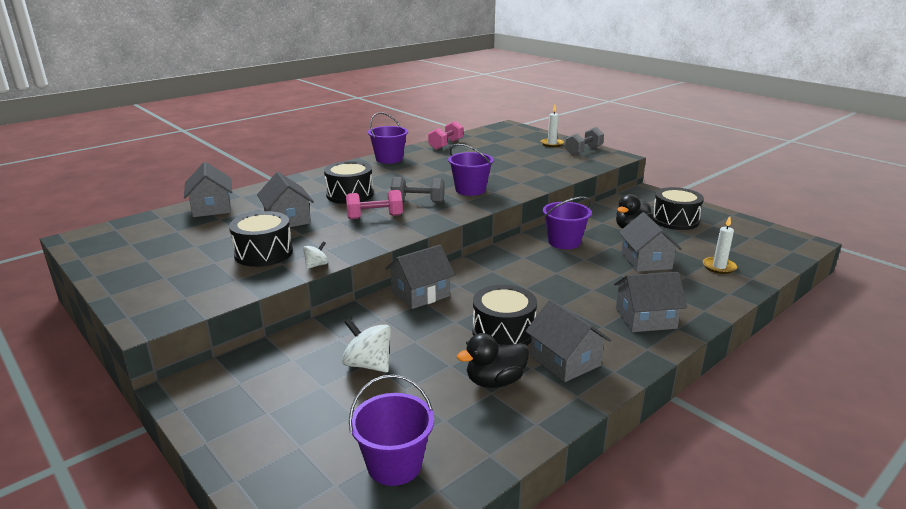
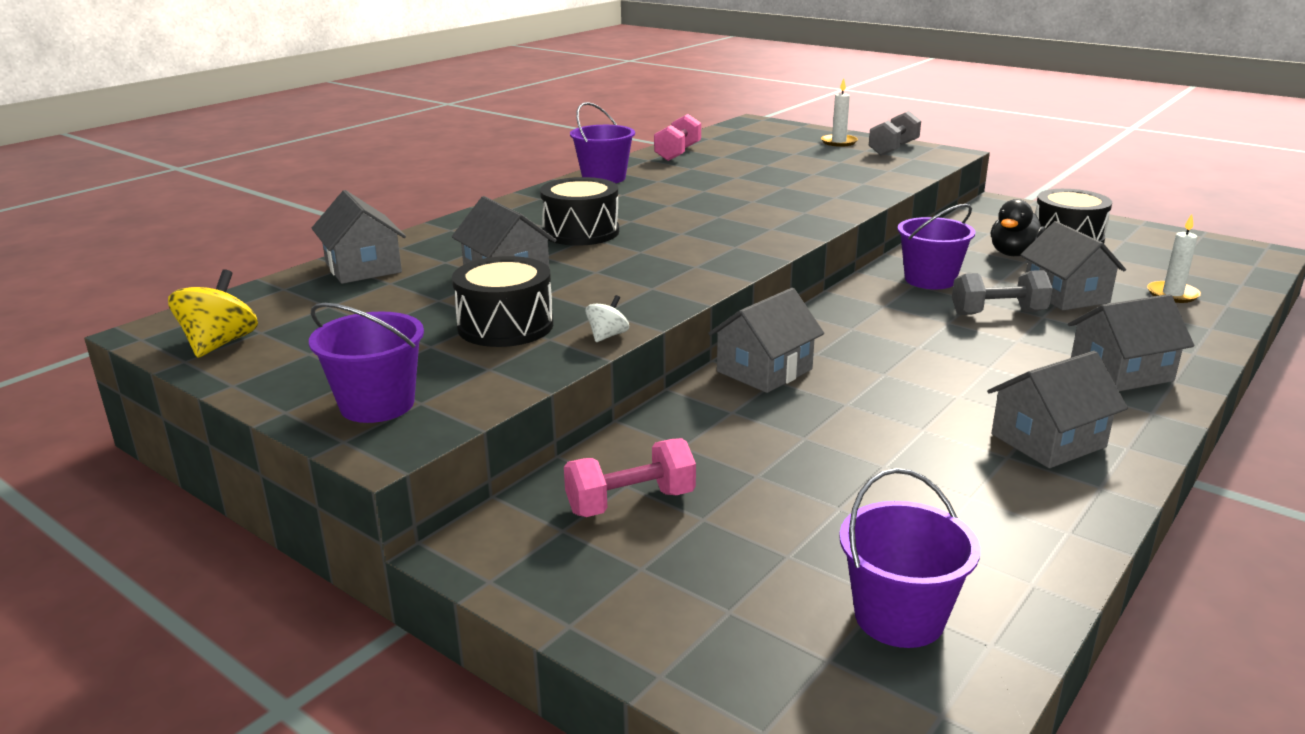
camera: 10 degrees left, 0 degrees up
white spinning top [342,318,391,372] -> none
pink dumbbell [346,190,403,219] -> pink dumbbell moved to [564,438,696,517]
grey dumbbell [391,177,444,203] -> grey dumbbell moved to [952,270,1053,315]
purple bucket [448,144,494,196] -> purple bucket moved to [309,303,424,423]
black duck [457,333,529,388] -> none
black drum [472,285,537,346] -> none
grey house [525,299,611,382] -> grey house turned 75 degrees counterclockwise [987,351,1128,468]
none -> yellow spinning top [168,269,258,358]

